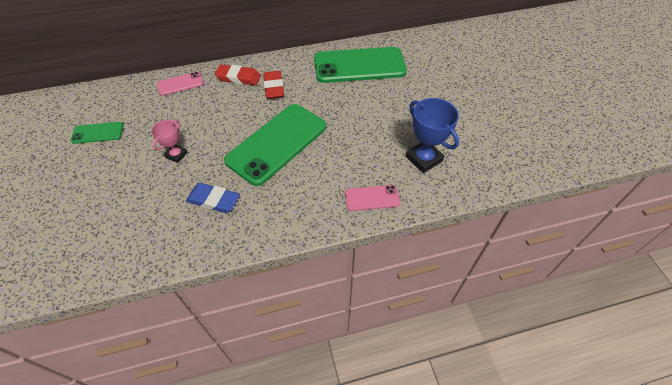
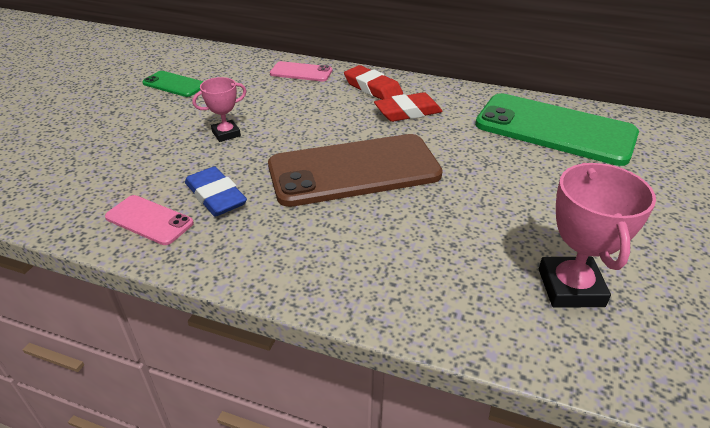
camera: 35 degrees right, 15 degrees down
green phone [224,104,326,186] -> brown phone [268,134,443,207]
red eraser [263,71,284,99] -> red eraser turned 45 degrees clockwise [374,92,443,122]
pink phone [345,185,400,211] -> pink phone moved to [105,195,194,245]
blue trophy [406,98,459,173] -> pink trophy [539,163,656,308]

